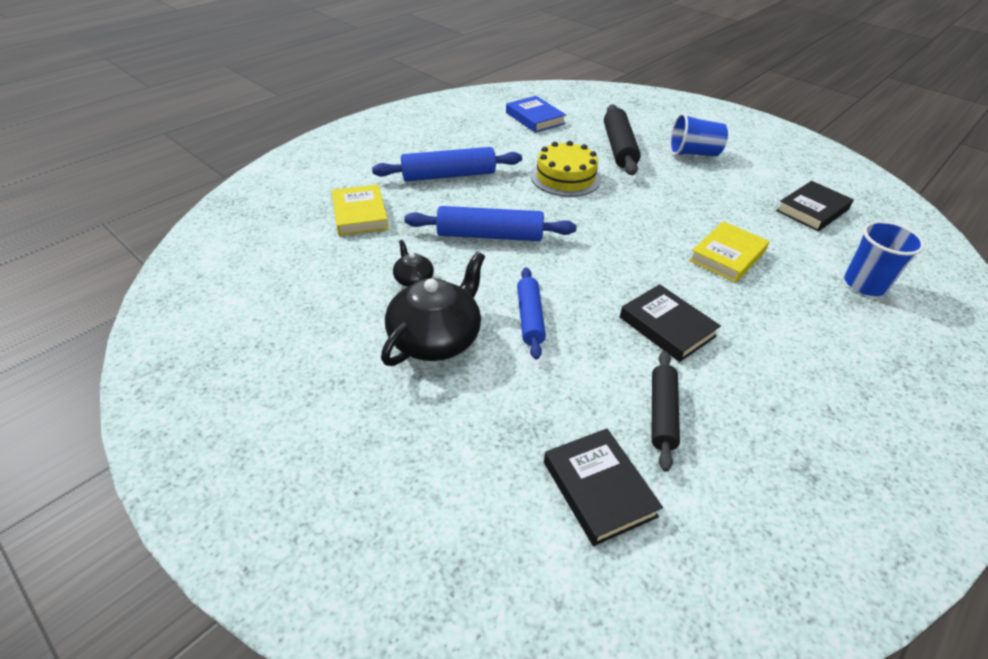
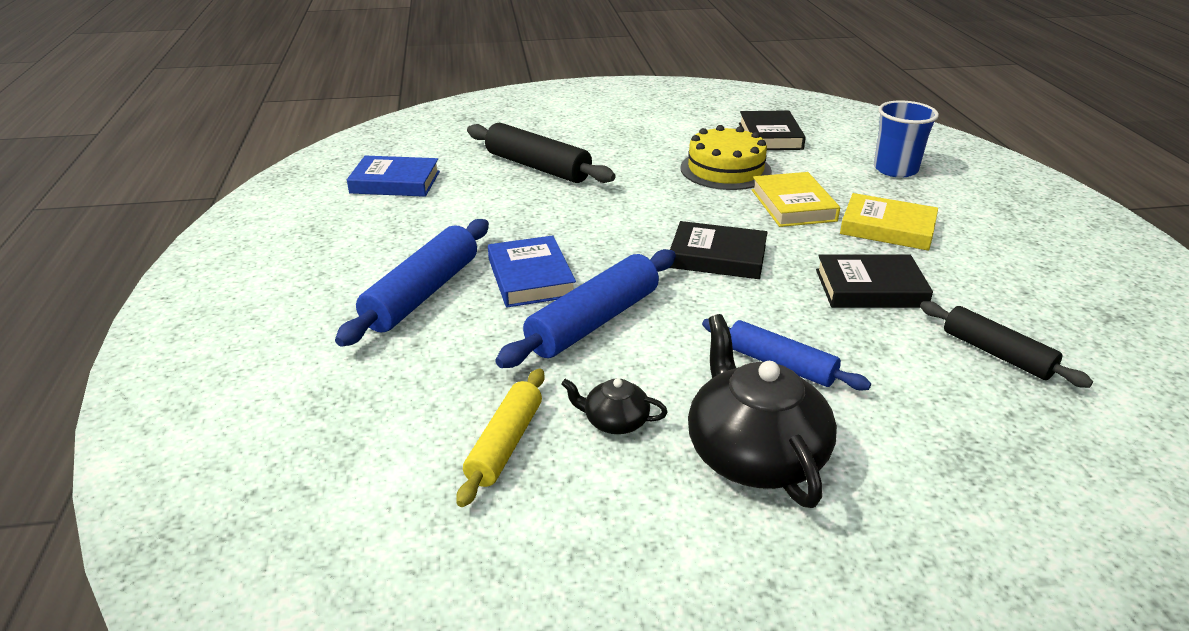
camera: 50 degrees left, 10 degrees down
yellow book [331,185,389,236] -> yellow book moved to [840,193,938,251]
yellow cake [531,141,601,197] -> yellow cake moved to [680,125,772,190]
black book [544,428,663,546] -> black book moved to [670,221,768,279]
blue cup [670,113,728,156] -> none
none -> yellow rolling pin [456,368,545,507]
none -> blue book [488,235,576,307]

